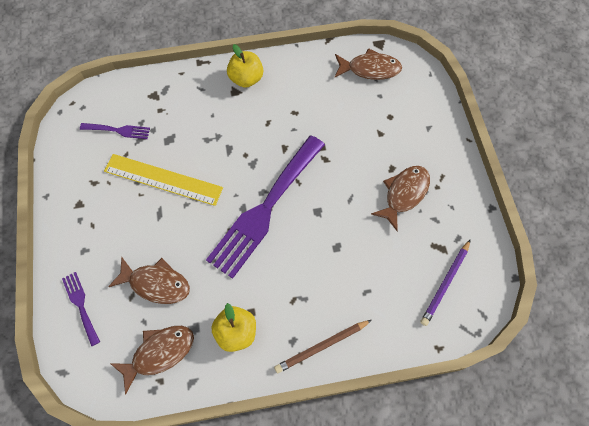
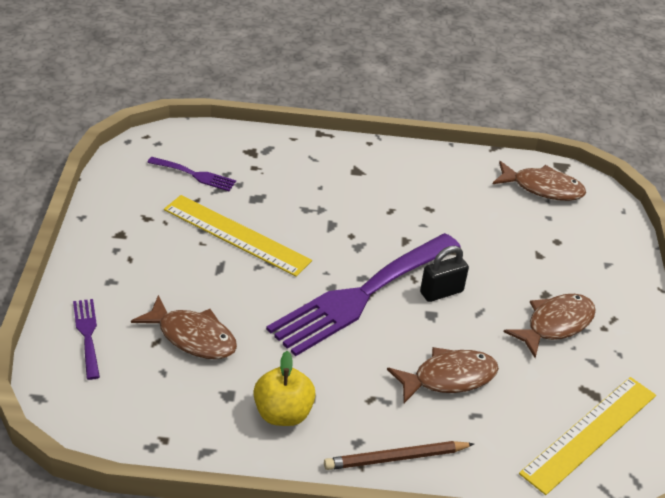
camera: 10 degrees right, 25 degrees down
brown fish [110,326,194,395] -> brown fish moved to [387,347,499,403]
yellow apple [227,44,263,88] -> none
purple pencil [420,239,471,326] -> yellow ruler [519,377,656,495]
none -> black padlock [420,246,469,302]

